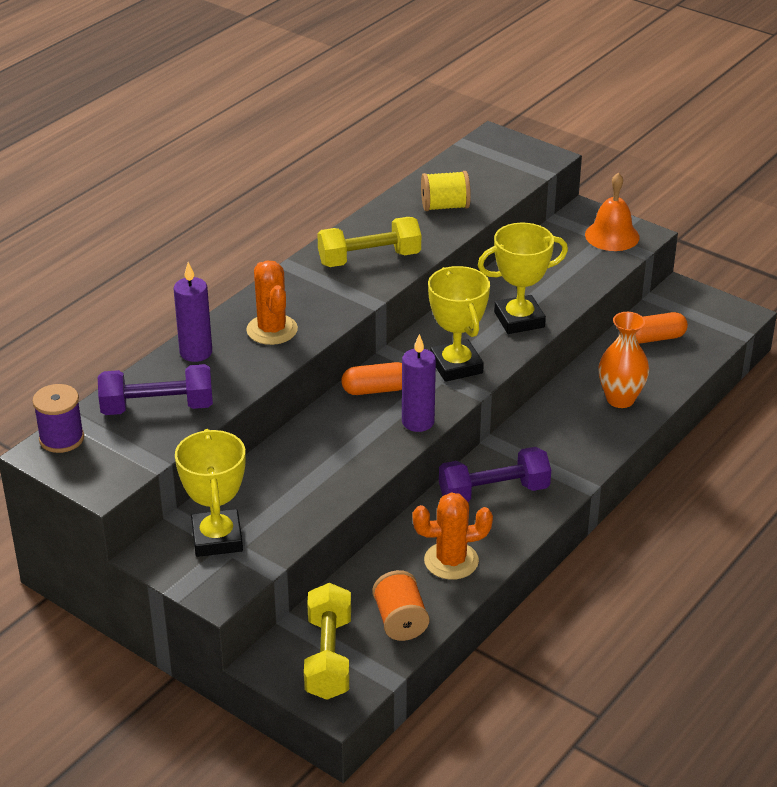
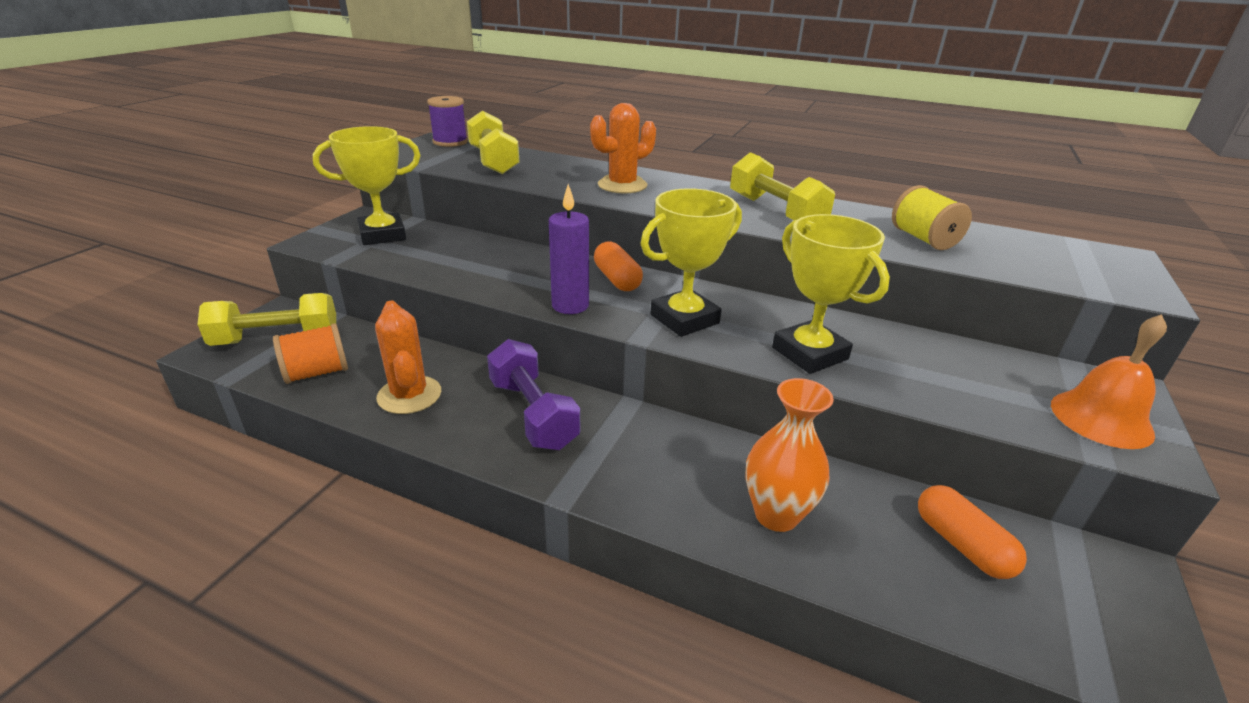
camera: 75 degrees right, 5 degrees down
purple dumbbell [98,364,213,415] -> yellow dumbbell [467,110,520,174]
purple candle [174,262,212,362] -> none

